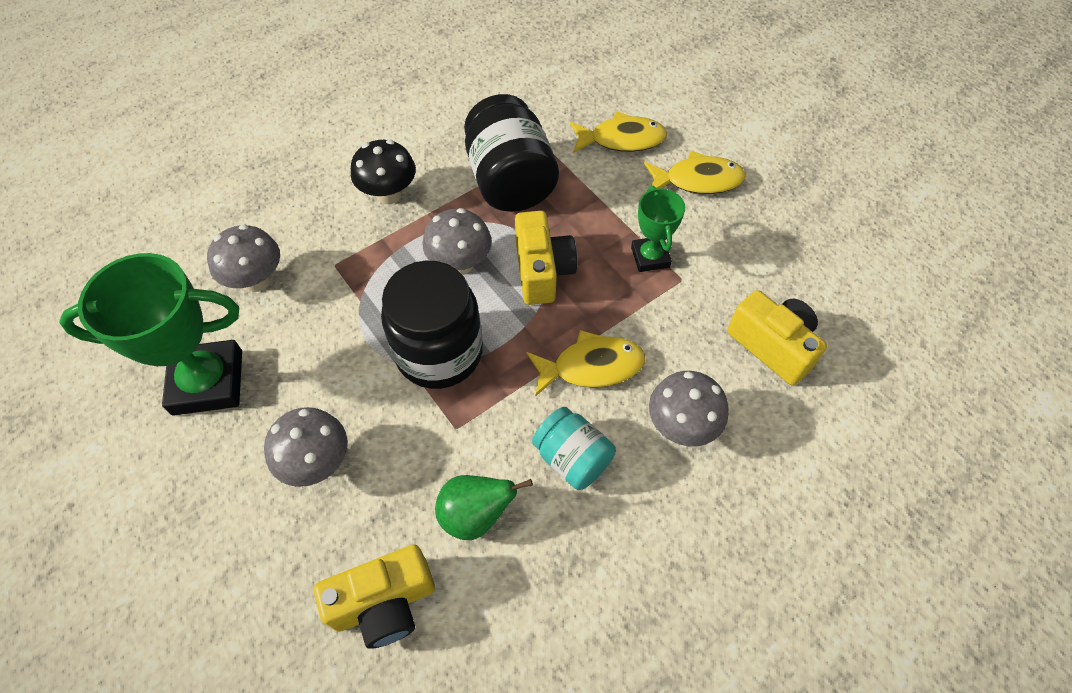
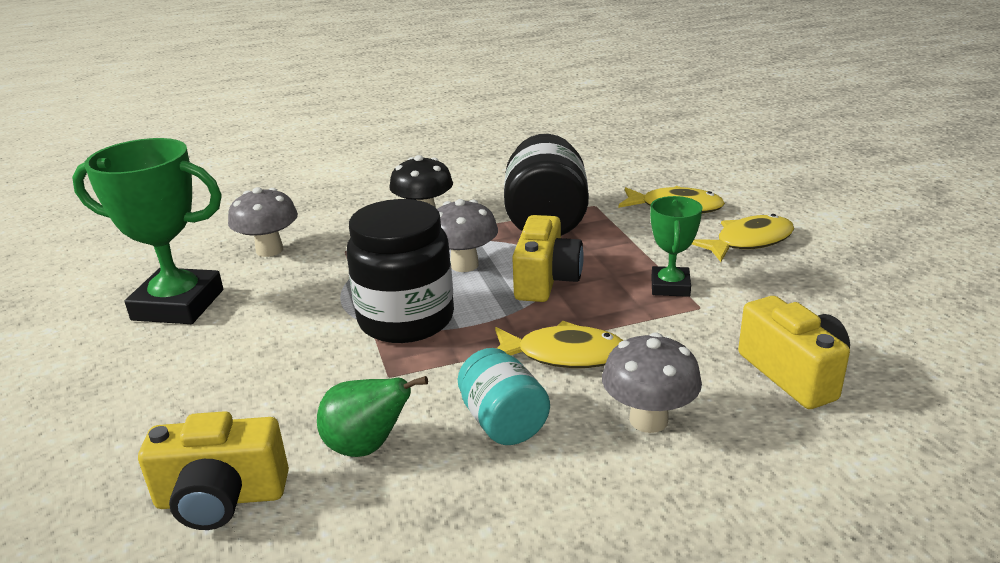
camera: 20 degrees right, 30 degrees down
grey mushroom [264,407,347,487] -> none
yellow fish [644,151,746,194] -> yellow fish turned 45 degrees counterclockwise [692,214,794,262]

